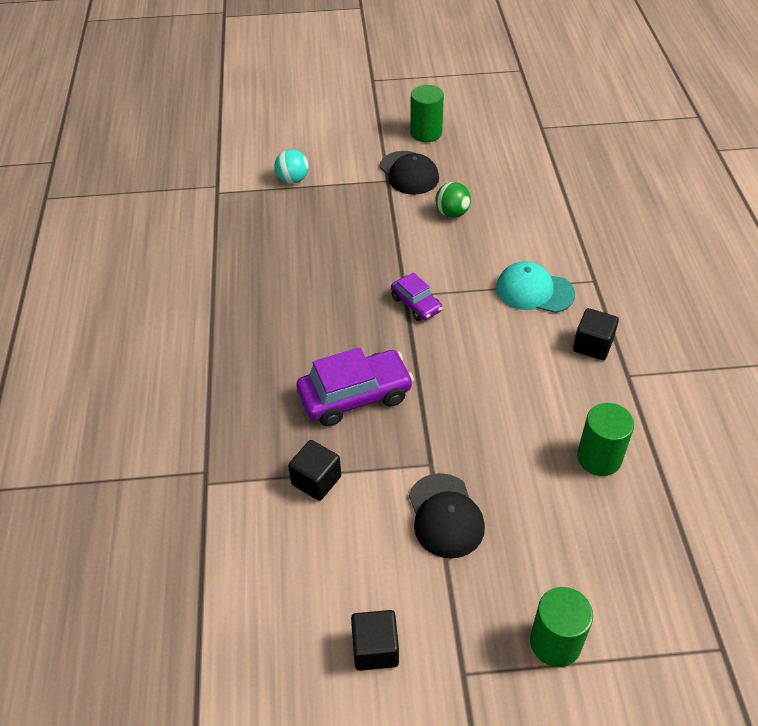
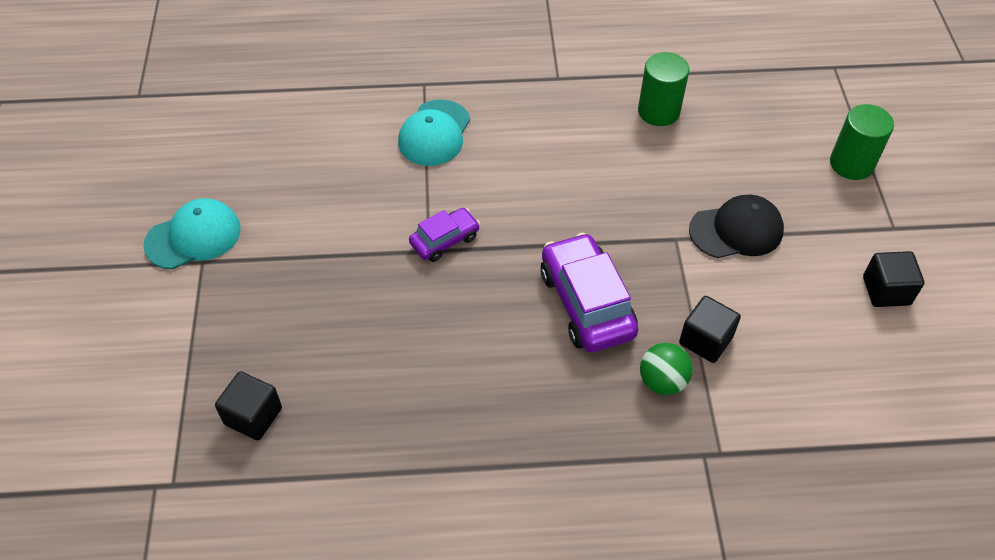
camera: 90 degrees left, 5 degrees up
turquoise ball [274,149,309,184] -> none
black cap [380,151,439,195] -> turquoise cap [143,198,241,269]
green cylinder [410,85,444,142] -> none
green ball [435,182,471,218] -> green ball moved to [640,343,693,395]
black cube [573,308,619,360] -> black cube moved to [215,371,282,440]

